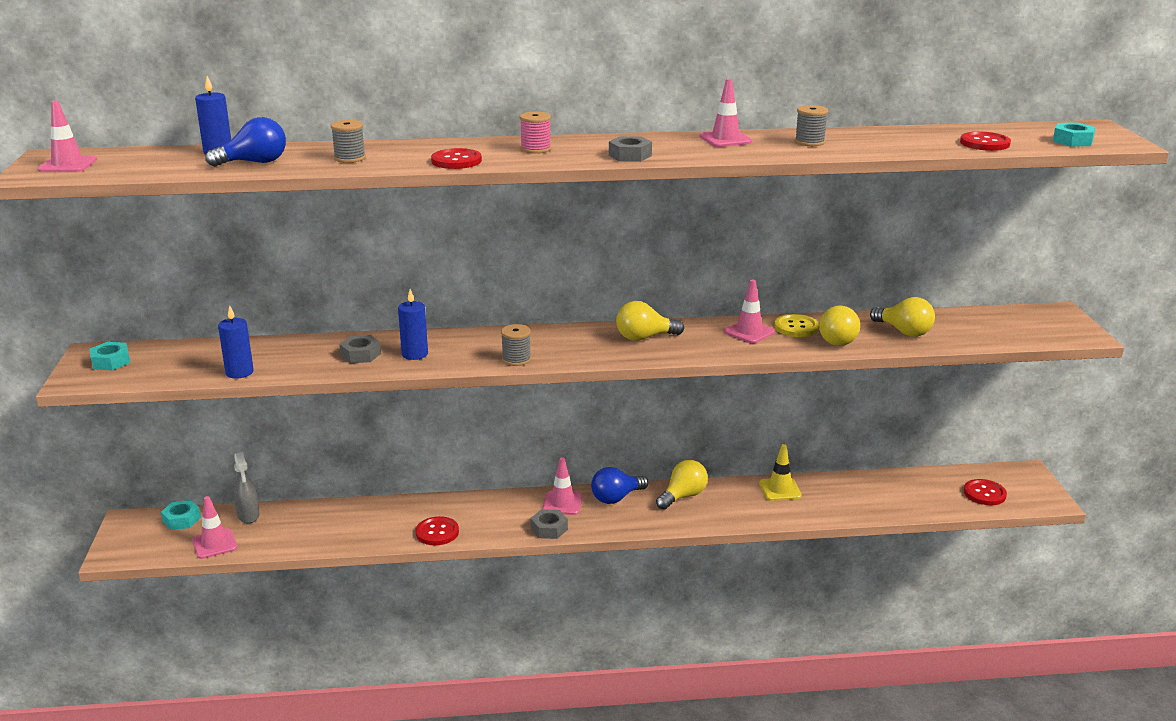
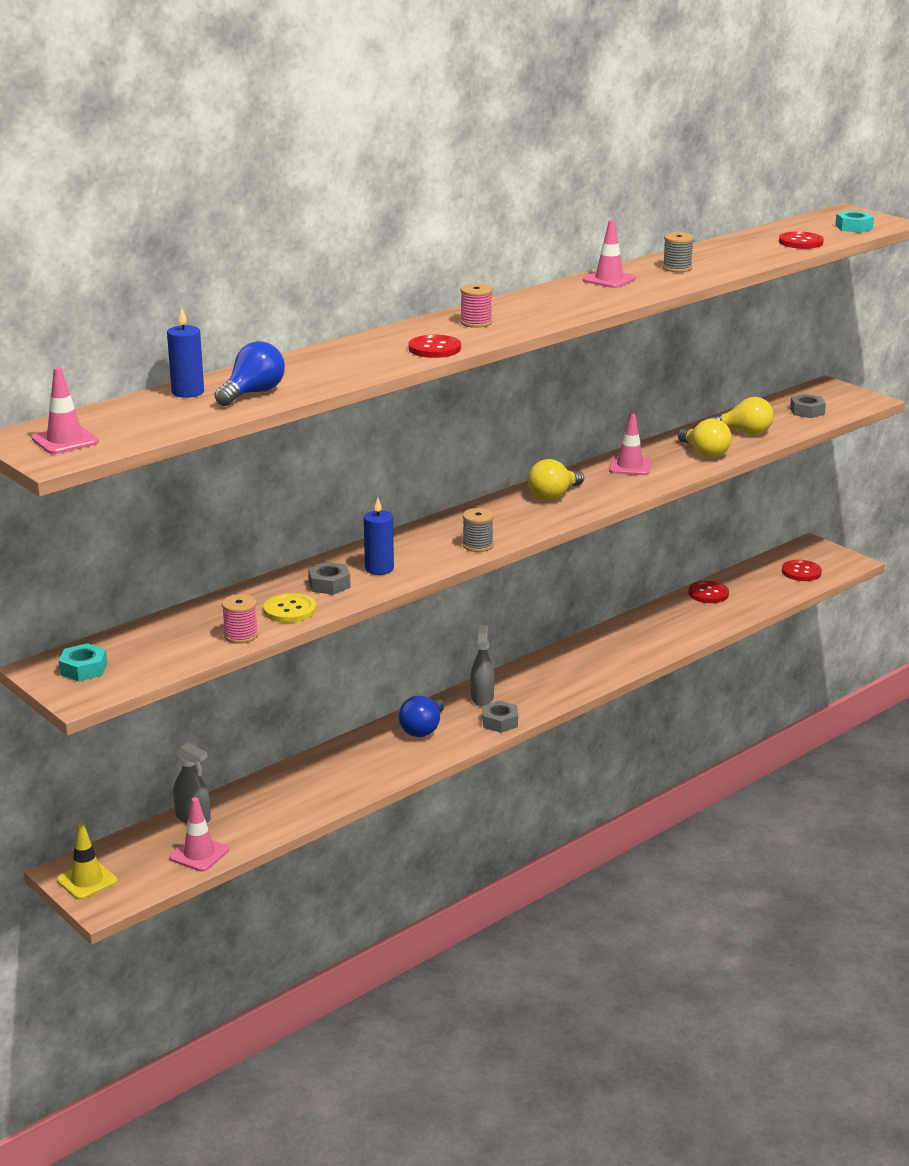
camera: 35 degrees left, 0 degrees up
turquoise nut [161,500,201,530] -> none
blue candle [218,305,254,379] -> pink spool [222,594,258,644]
grey spool [331,120,366,163] -> none
red button [416,516,459,545] -> red button moved to [688,581,729,603]
pink traffic cone [542,457,582,515] -> grey spray bottle [471,625,495,706]
blue light bulb [591,467,648,504] -> blue light bulb moved to [399,696,444,737]
grey nut [609,136,652,162] -> grey nut moved to [790,394,826,418]
yellow light bulb [656,460,708,510] -> none
yellow traffic cone [759,444,802,501] -> yellow traffic cone moved to [57,823,118,900]
yellow button [774,314,819,337] -> yellow button moved to [263,593,316,623]

